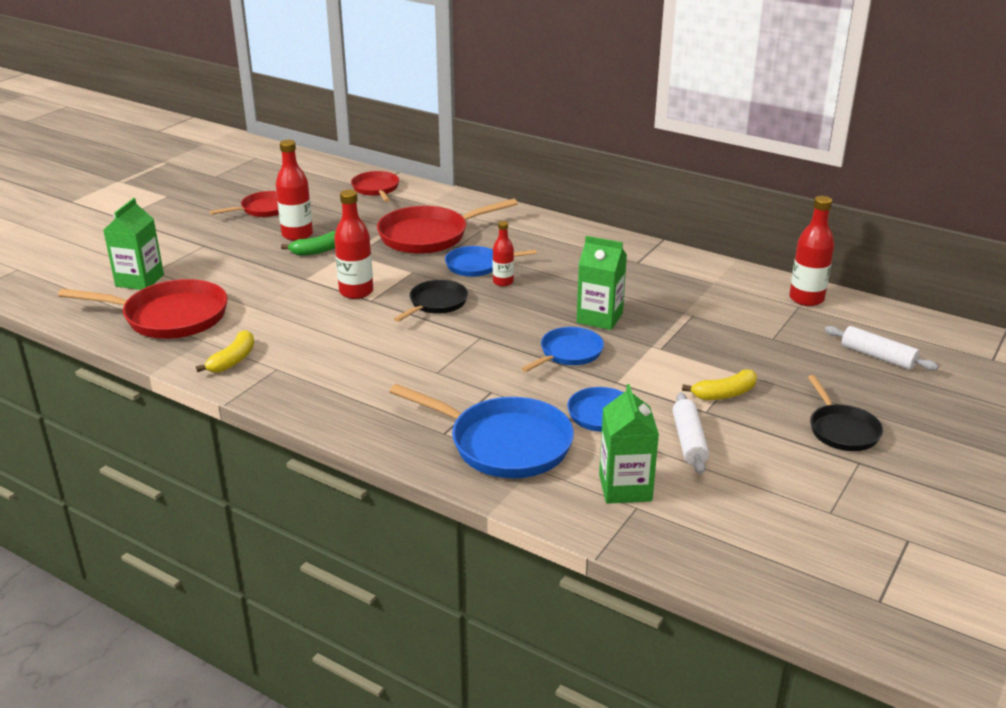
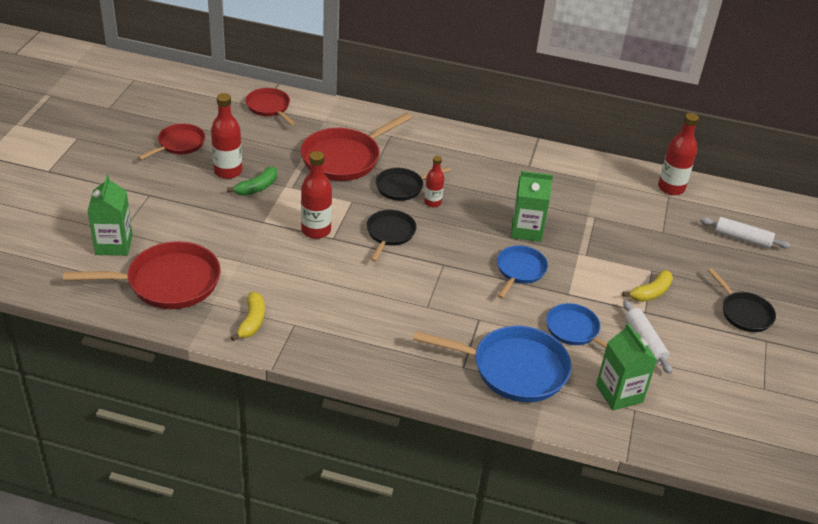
camera: 20 degrees left, 10 degrees up
blue pan [445,246,537,277] -> black pan [376,167,451,201]

